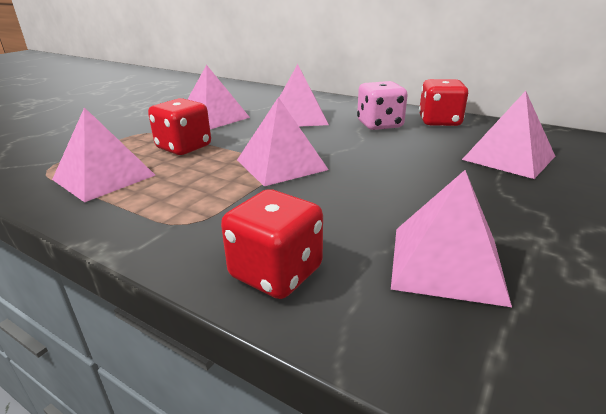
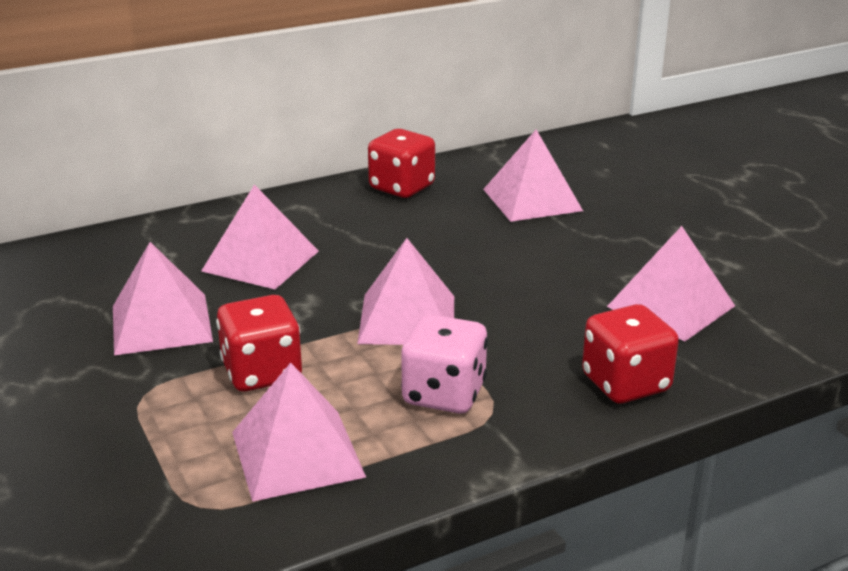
camera: 60 degrees left, 0 degrees up
pink dice [357,81,408,130] -> pink dice moved to [401,314,488,414]

